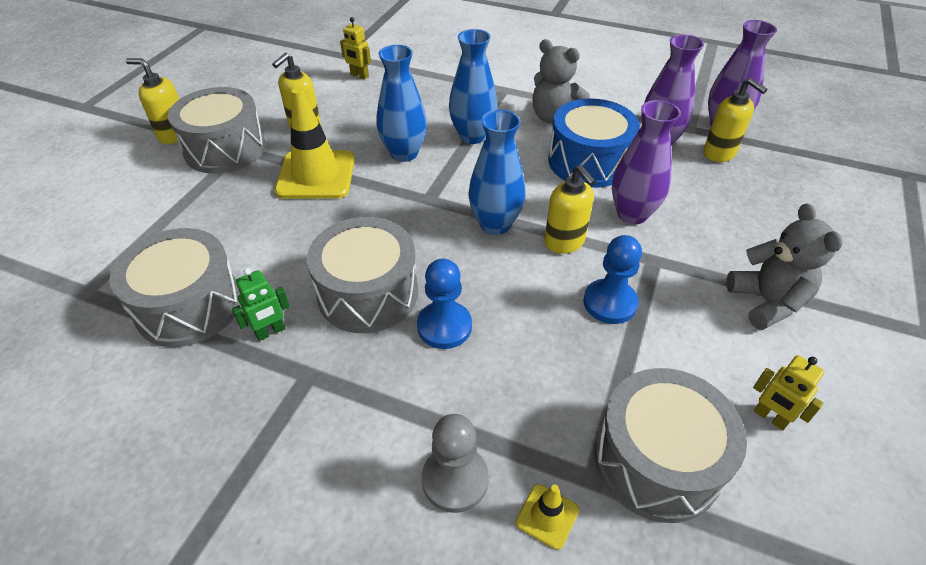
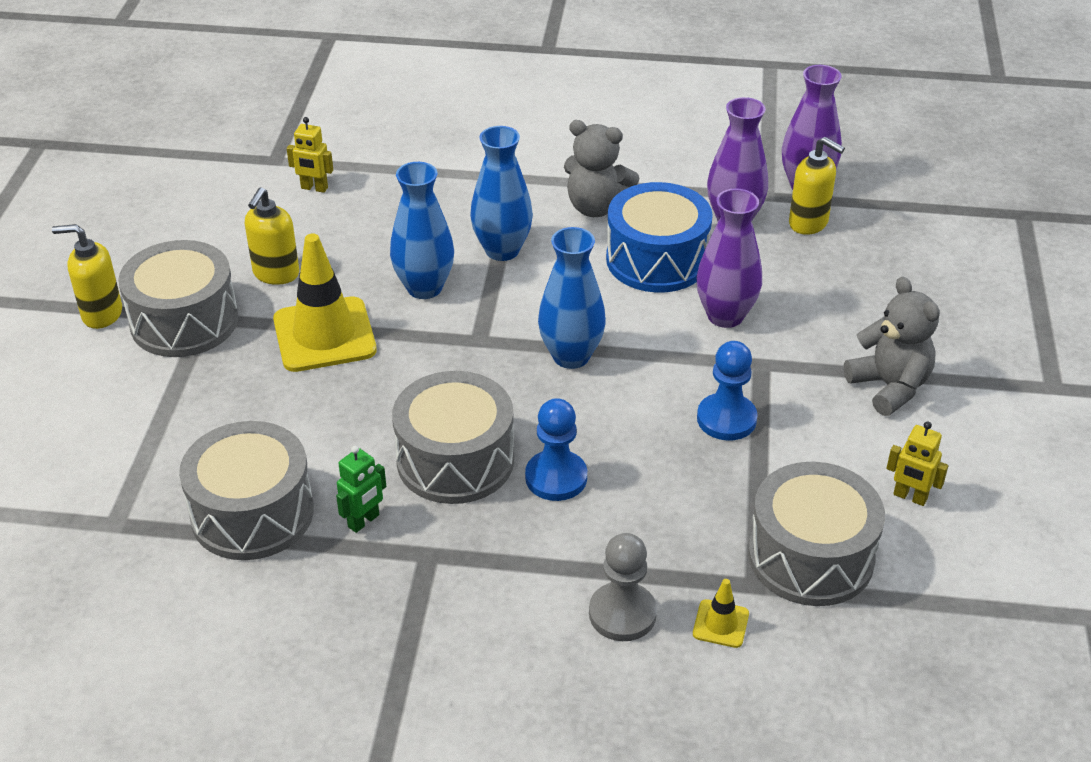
camera: 15 degrees left, 5 degrees down
yellow soap dispenser [544,165,596,254] -> none

